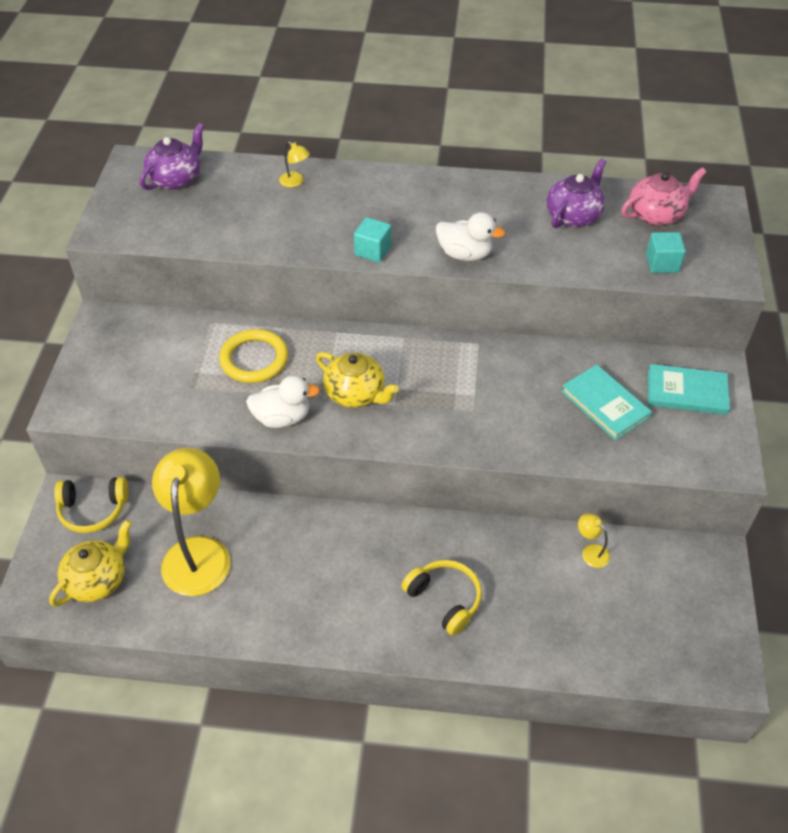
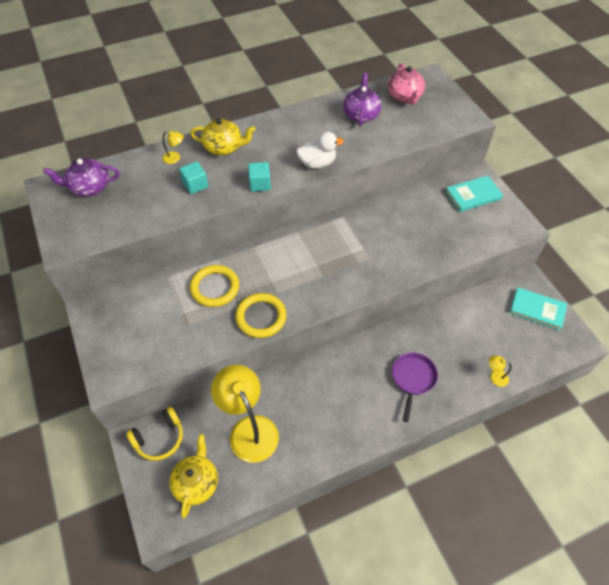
camera: 30 degrees left, 5 degrees up
purple teapot [140,123,204,190] -> purple teapot turned 105 degrees counterclockwise [43,158,120,196]
white duck [246,375,320,428] -> yellow ring [235,293,287,338]
yellow teapot [316,352,399,408] -> yellow teapot moved to [190,118,256,155]
yellow headphones [402,560,482,636] -> purple pan [392,353,438,422]
turquoise book [561,364,652,440] -> turquoise book moved to [510,287,567,331]
yellow lamp [578,513,610,568] -> yellow lamp moved to [489,356,512,387]
pink teapot [622,167,706,226] -> pink teapot turned 135 degrees clockwise [388,63,425,105]
turquoise cube [646,232,686,273] -> turquoise cube moved to [179,161,208,194]

